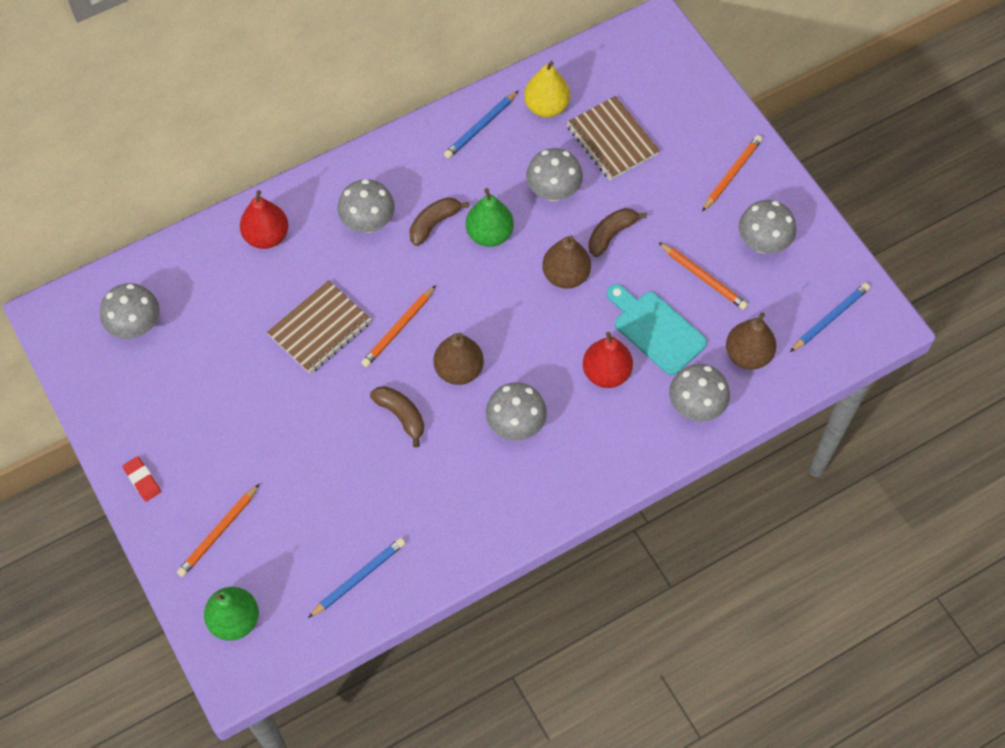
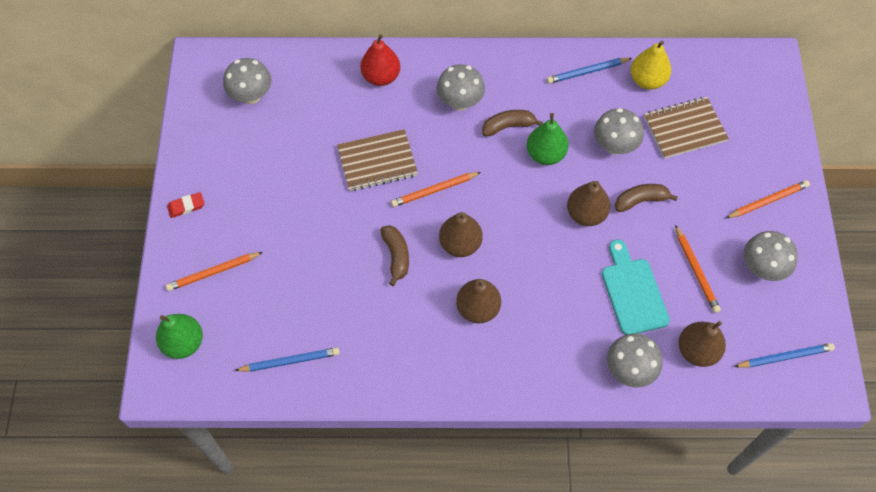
camera: 30 degrees right, 0 degrees up
red eraser [122,456,161,502] -> red eraser turned 75 degrees clockwise [167,192,204,218]
grey mushroom [486,382,547,441] -> brown pear [456,279,501,323]
brown notebook [566,96,660,180] -> brown notebook turned 75 degrees clockwise [644,97,729,159]
red pear [583,332,633,388] -> none

